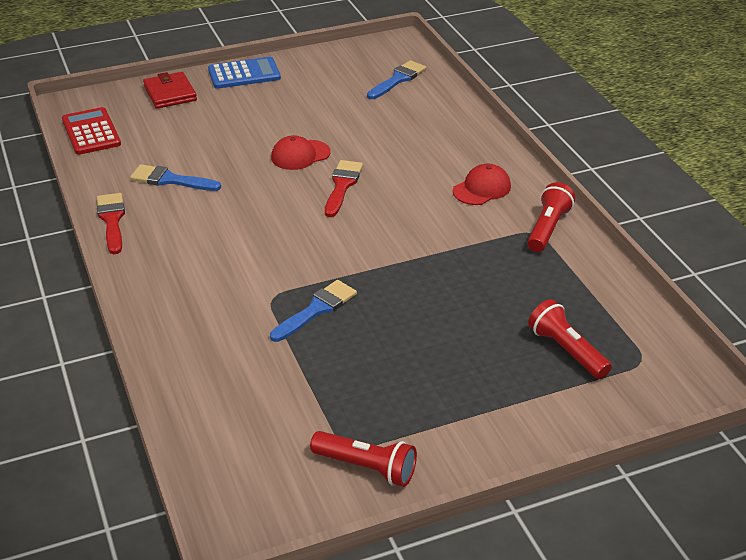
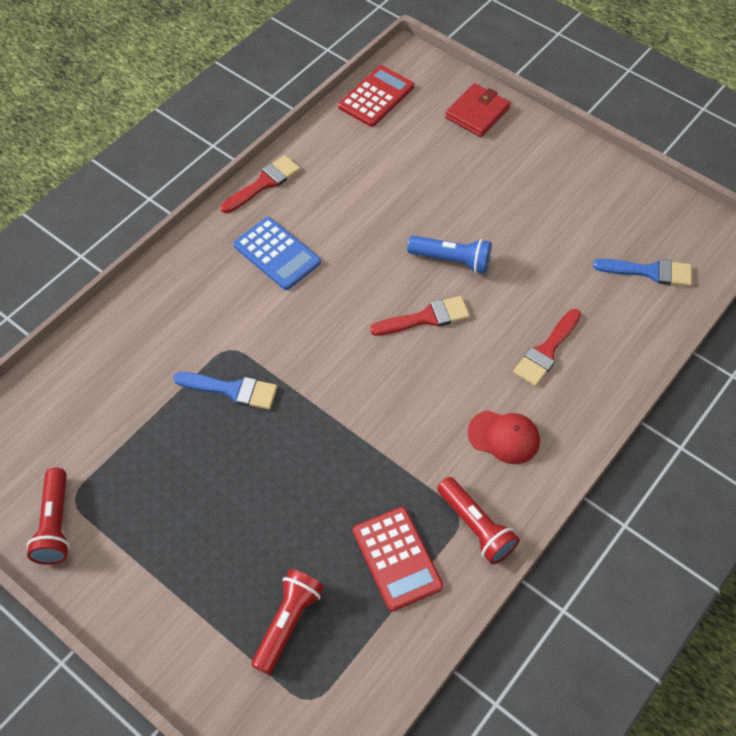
camera: 60 degrees right, 20 degrees up
blue brush [130,164,221,191] -> none
blue calculator [208,57,281,89] -> blue calculator moved to [233,217,321,290]
red cap [271,135,331,170] -> blue flashlight [407,236,492,273]
red flashlight [527,182,575,252] -> red flashlight turned 60 degrees clockwise [437,477,519,564]
none -> red calculator [353,507,443,611]
none -> red brush [513,309,581,386]

